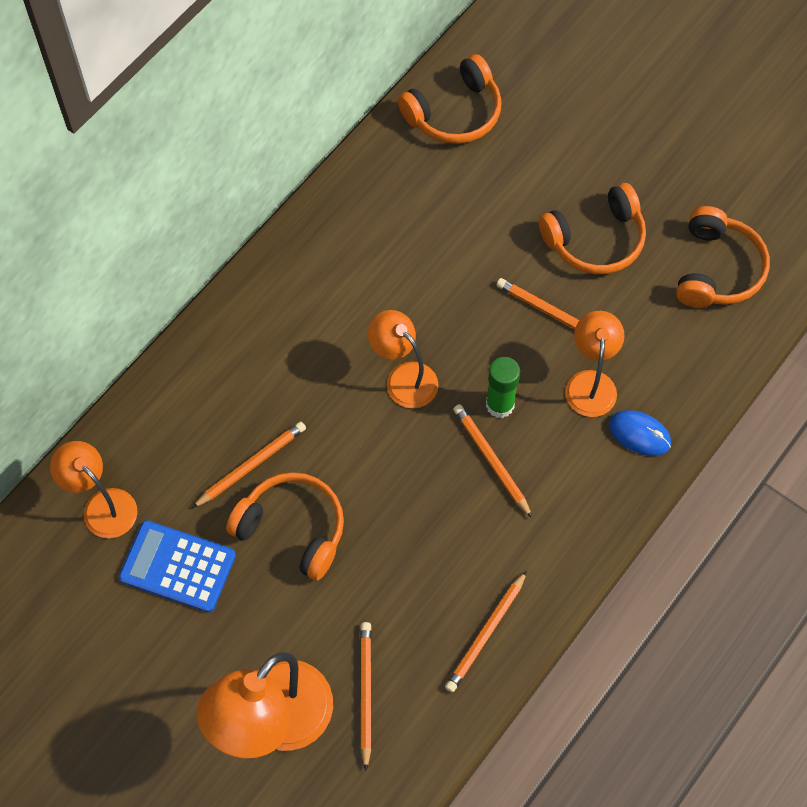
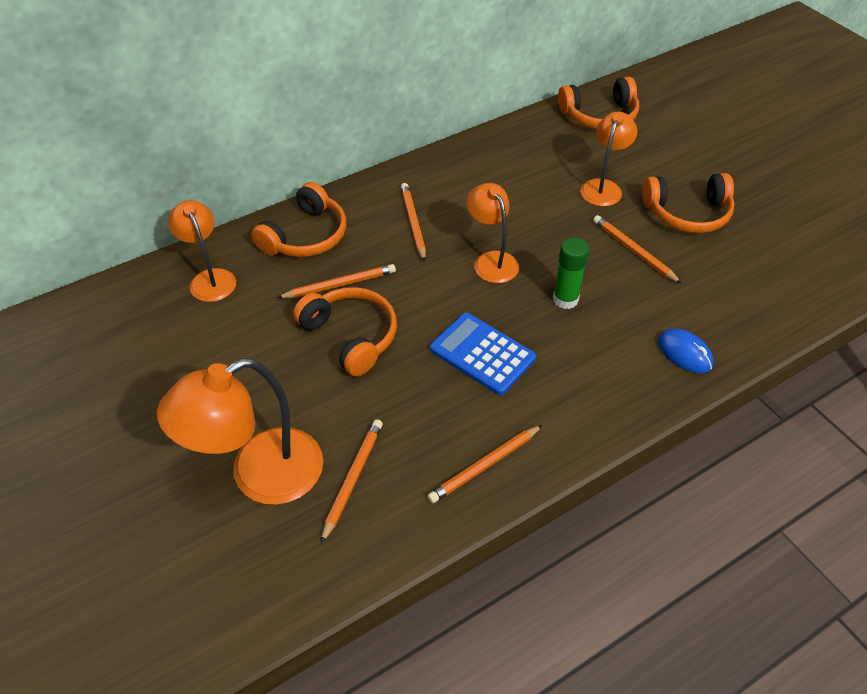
camera: 20 degrees right, 15 degrees down
blue calculator [119,520,236,613] -> blue calculator moved to [430,313,536,395]
orange pencil [453,404,532,518] -> orange pencil moved to [401,183,426,262]
orange lamp [565,311,624,417] -> orange lamp moved to [580,112,637,206]
orange headphones [676,206,770,308] -> orange headphones moved to [251,182,346,257]

